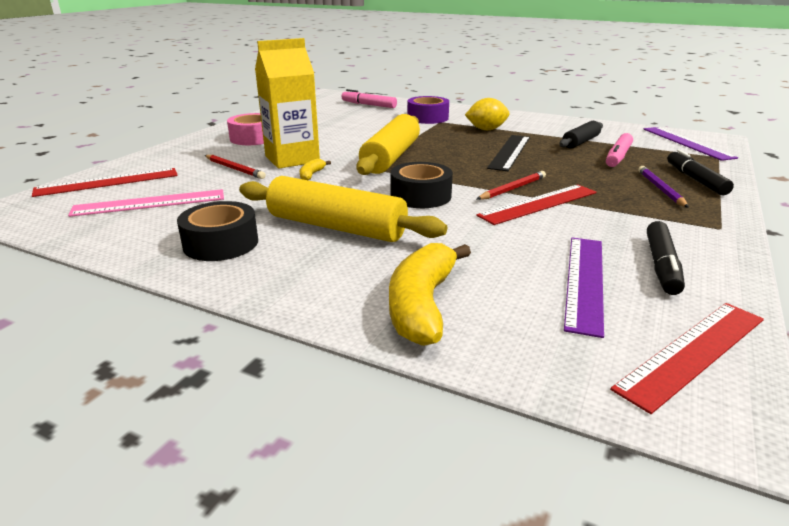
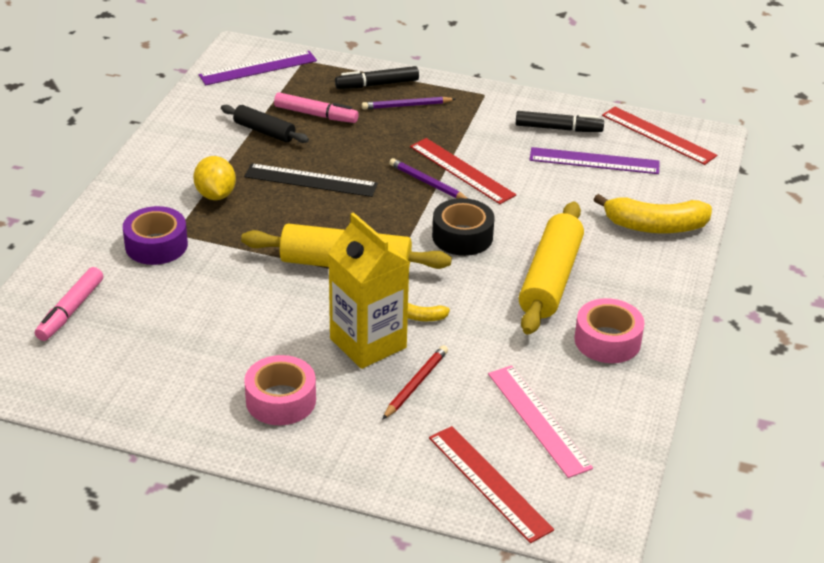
camera: 100 degrees left, 10 degrees up
black tape [177,201,258,261] -> pink tape [575,298,644,363]
red pencil [477,171,546,200] -> purple pencil [389,158,468,199]

